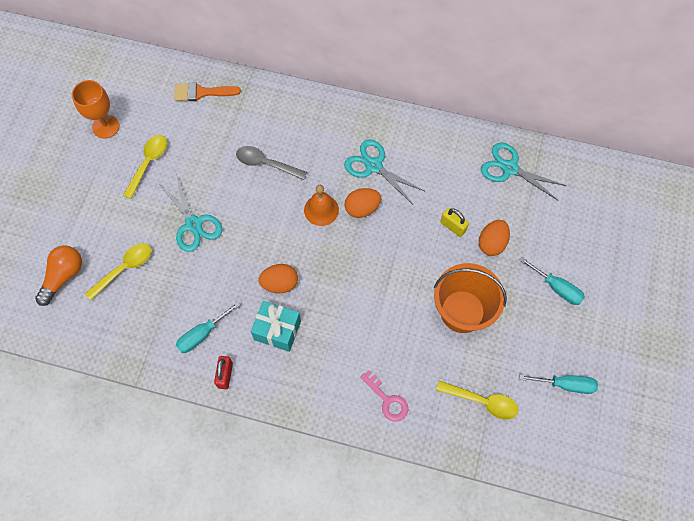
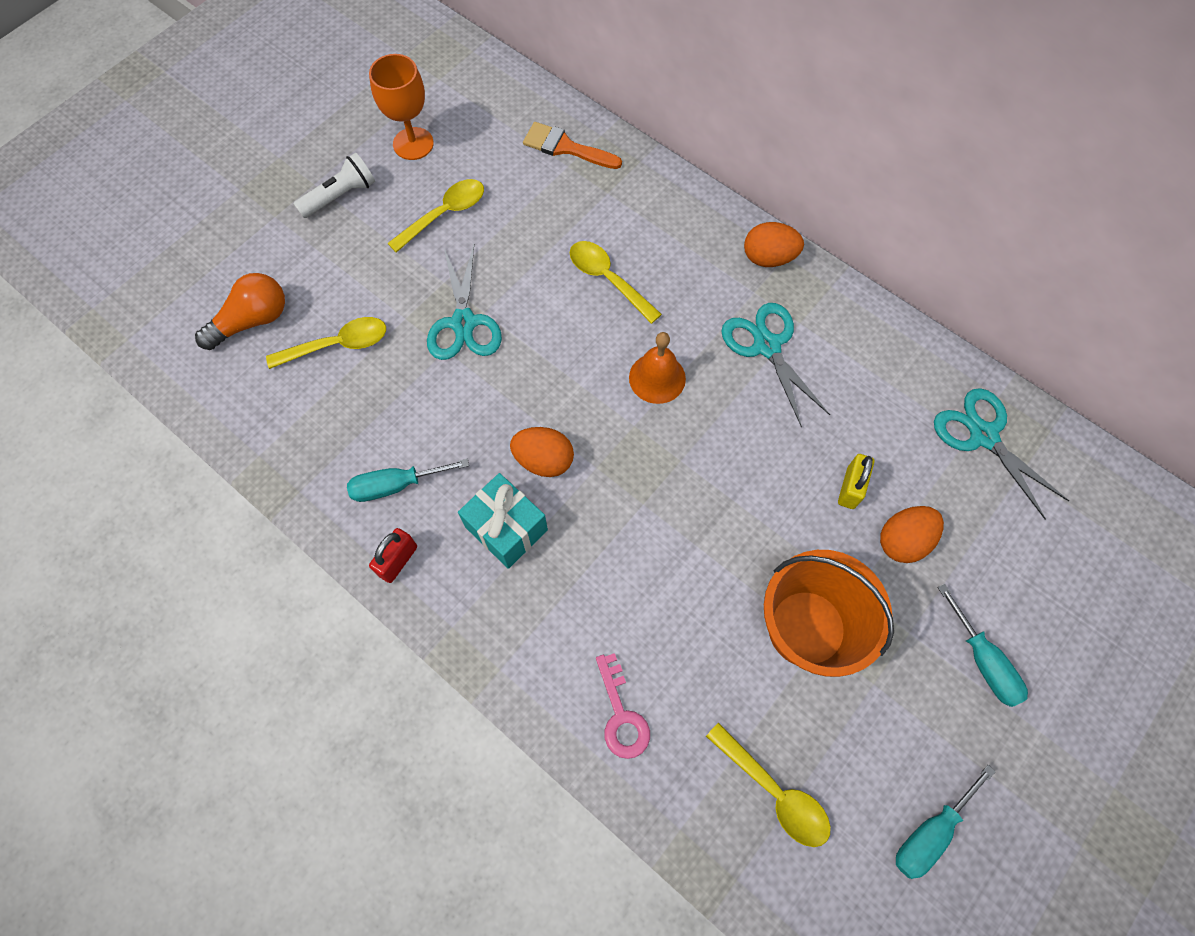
camera: 25 degrees right, 0 degrees up
grey spoon [236,146,307,180] -> yellow spoon [570,241,662,324]
orange egg [344,188,381,218] -> orange egg moved to [744,222,804,267]
yellow padlock [440,208,469,237] -> yellow padlock turned 45 degrees clockwise [838,454,874,509]
turquoise screwdriver [519,375,598,394] -> turquoise screwdriver turned 105 degrees clockwise [896,765,995,879]
none -> white flashlight [293,153,375,218]

